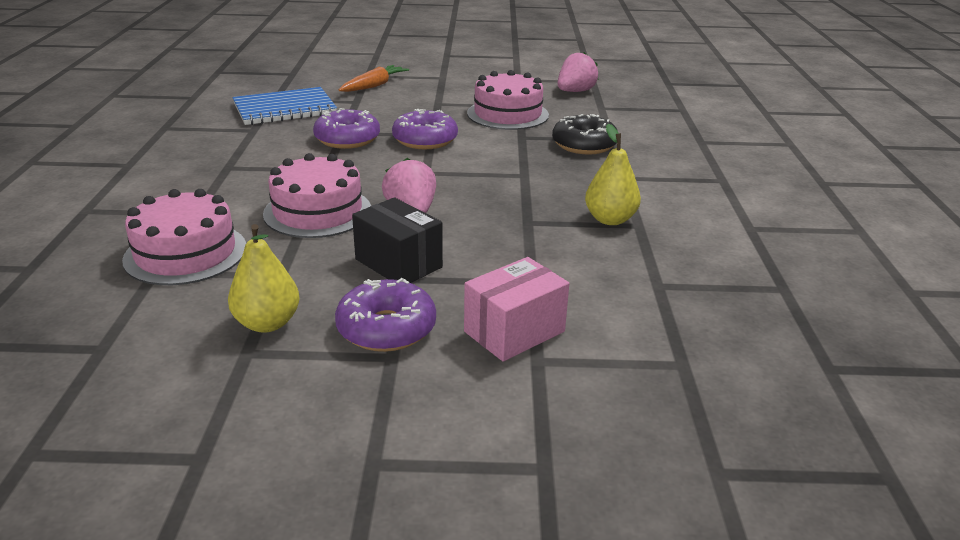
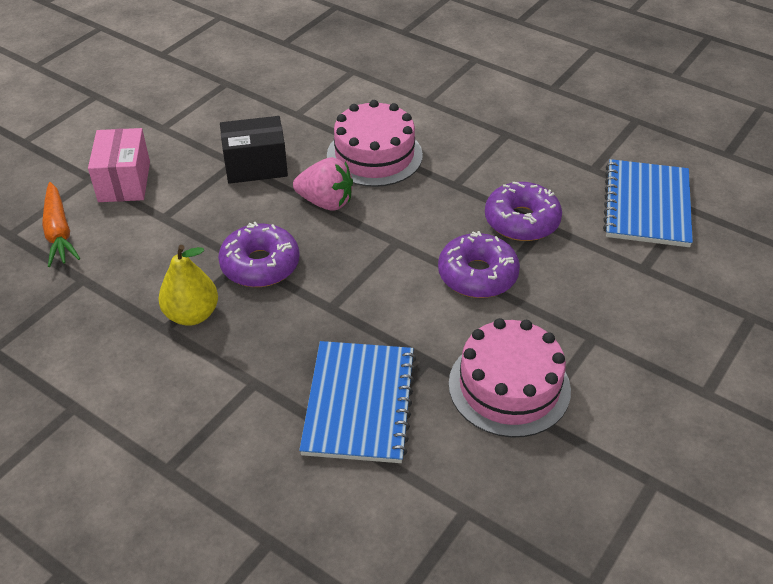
camera: 125 degrees right, 15 degrees up
pink cake [122,189,246,285] -> none
yellow pear [228,224,300,333] -> none
purple donut [335,278,436,352] -> purple donut moved to [218,222,300,287]
orange carrot [339,65,409,92] -> orange carrot moved to [42,182,81,267]
black donut [552,114,618,155] -> blue notebook [299,341,416,463]
pink strawberry [558,52,599,92] -> none

